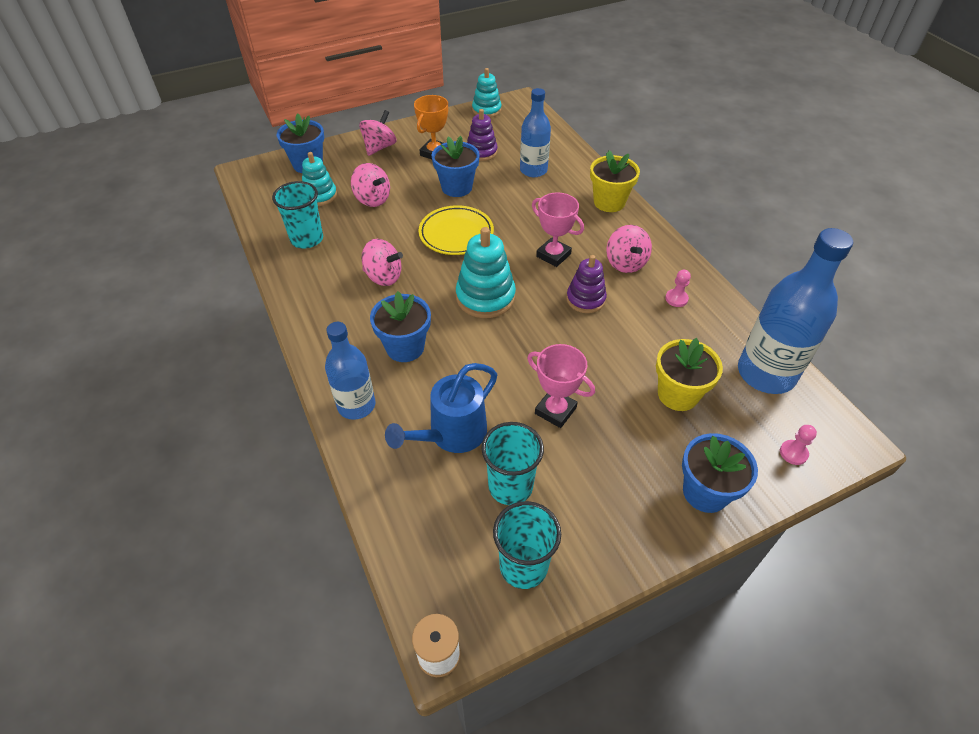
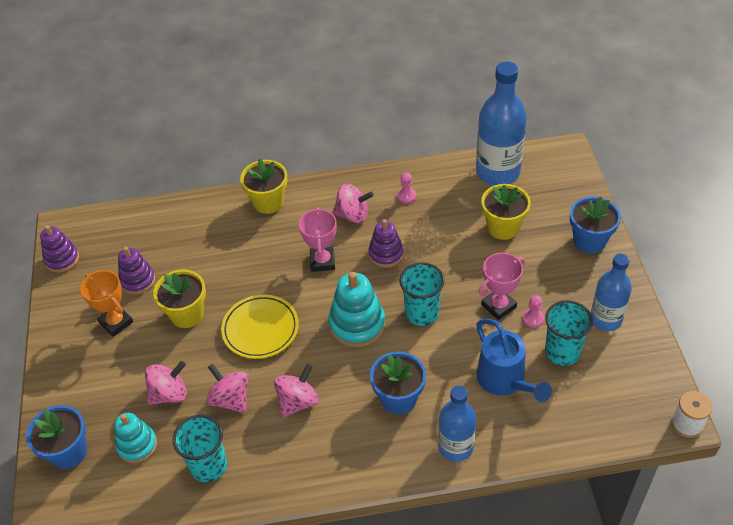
camera: 70 degrees left, 0 degrees up
pink spinning top [359,110,396,156] -> pink spinning top moved to [206,364,248,413]
blue flower pot [432,136,480,197] -> yellow flower pot [153,269,206,328]
turquoise stacking toy [472,68,502,117] -> purple stacking toy [40,225,79,273]
turquoise cup [493,501,561,589] -> turquoise cup moved to [400,262,445,326]
blue bottle [520,88,551,177] -> blue bottle moved to [591,254,632,331]
pink trophy [532,192,584,267] -> pink trophy turned 60 degrees counterclockwise [299,207,337,272]
pink pawn [780,425,817,465] -> pink pawn moved to [523,295,544,328]

